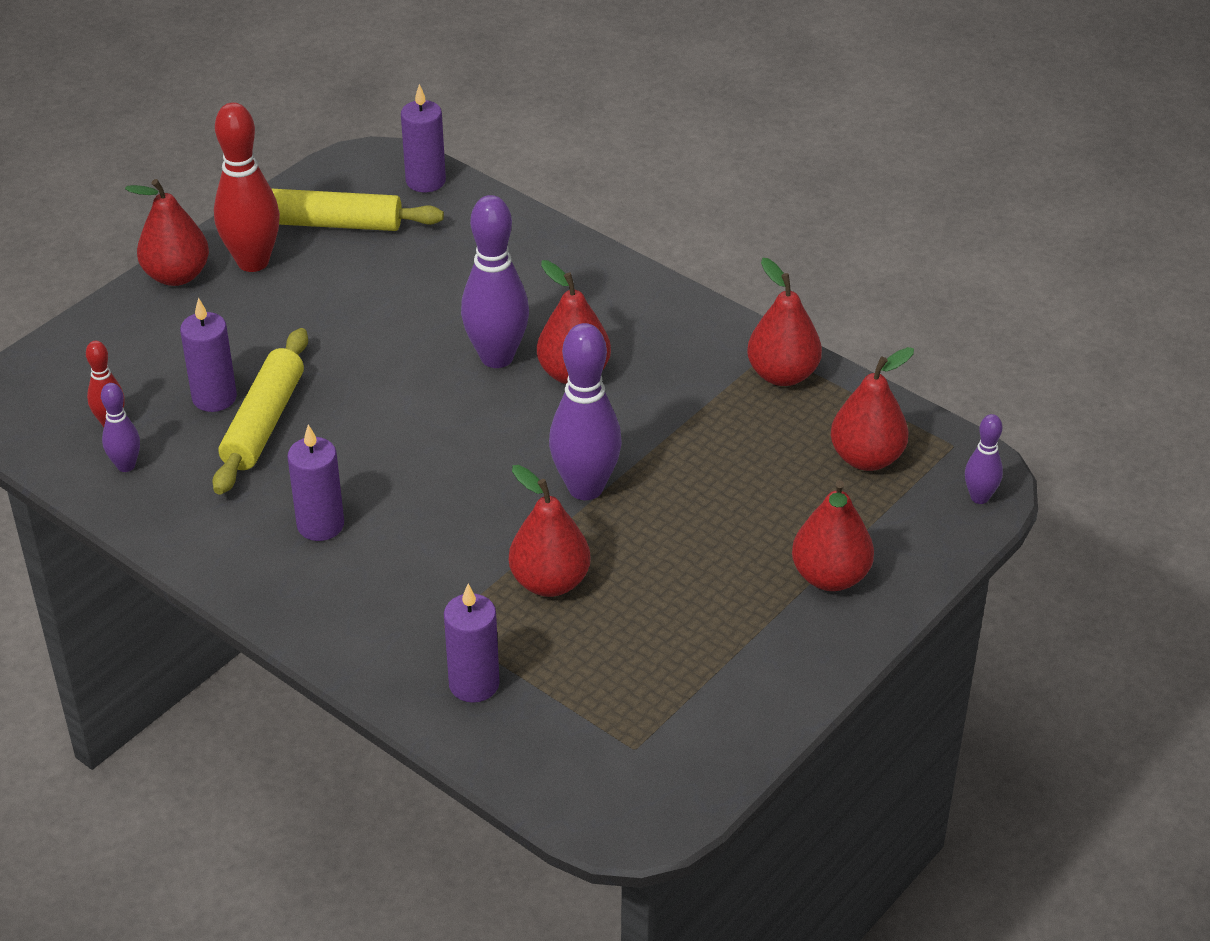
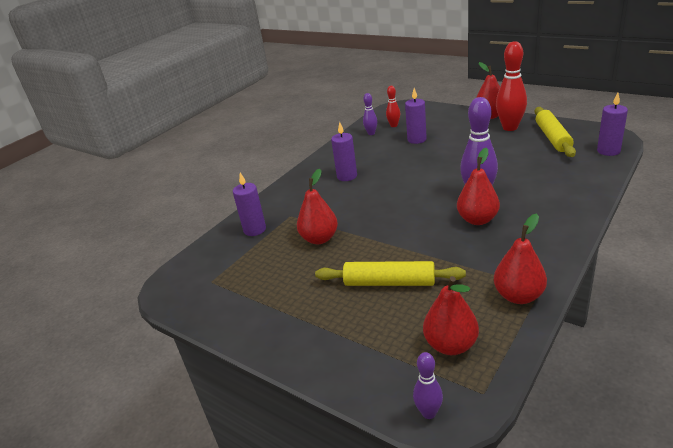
camera: 90 degrees right, 10 degrees down
yellow rolling pin [212,328,308,495] -> yellow rolling pin moved to [315,261,466,286]
purple bowling pin [549,323,622,500] -> none
red pear [792,480,874,591] -> none

